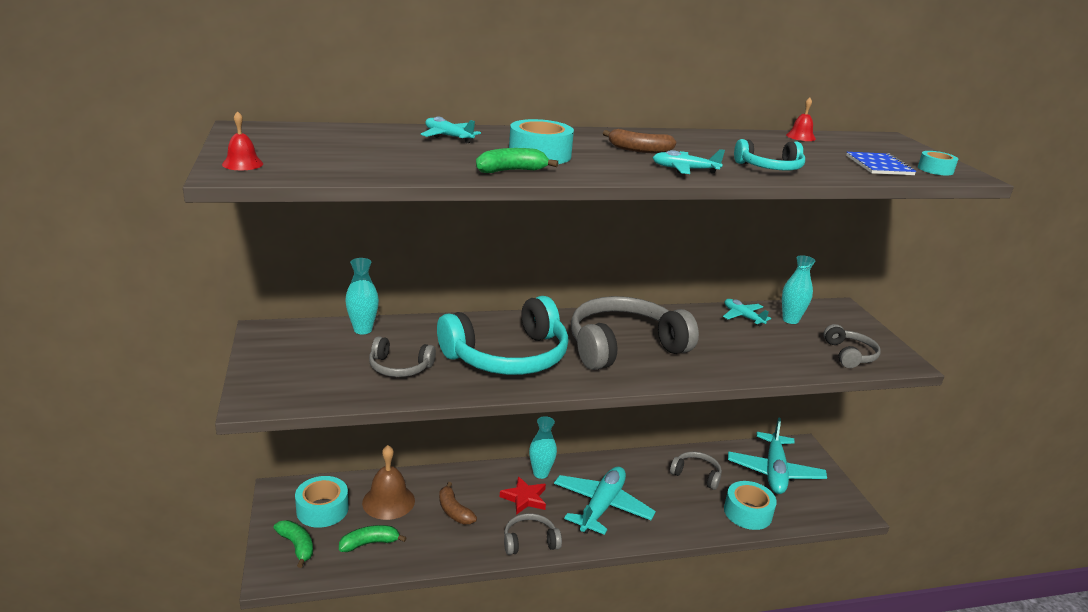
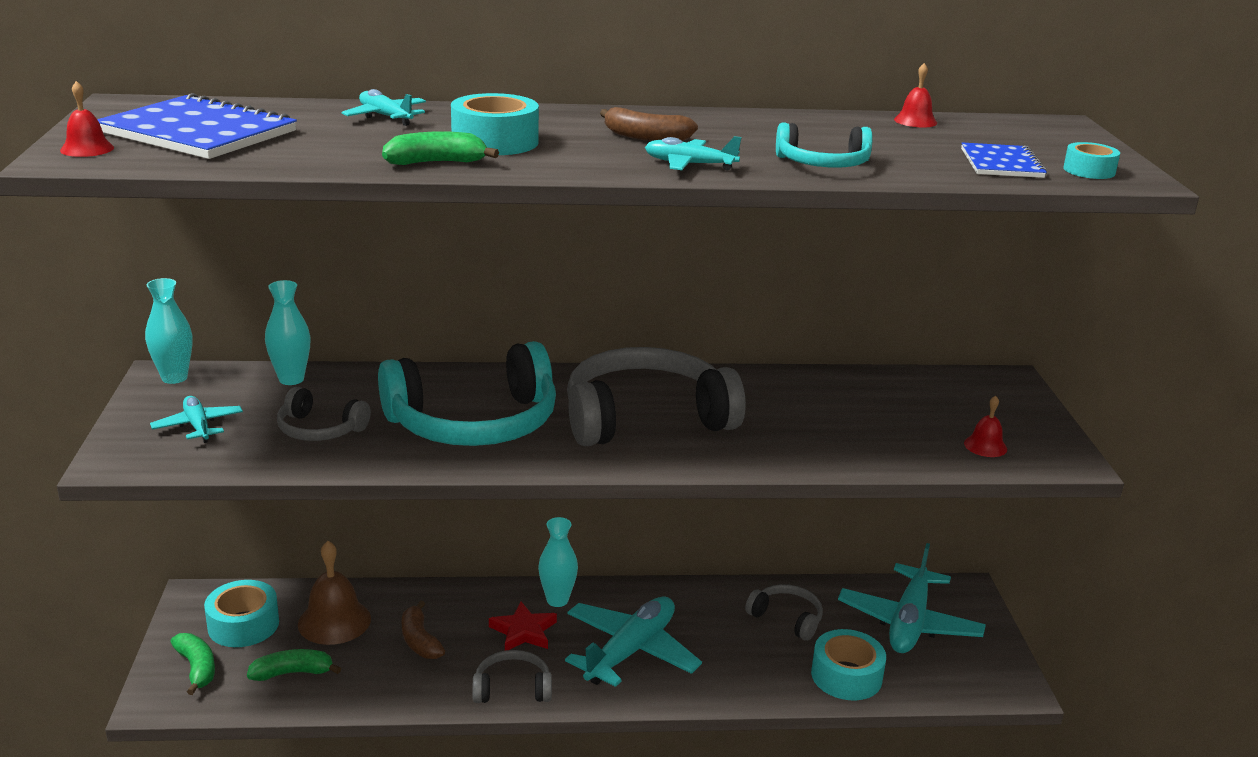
camera: 10 degrees right, 0 degrees up
turquoise plane [723,299,771,326] -> turquoise plane moved to [150,396,243,443]
turquoise vase [782,255,815,324] -> turquoise vase moved to [145,278,193,384]
grey headphones [823,324,881,368] -> red bell [964,395,1007,457]
none -> blue notebook [97,93,297,159]

